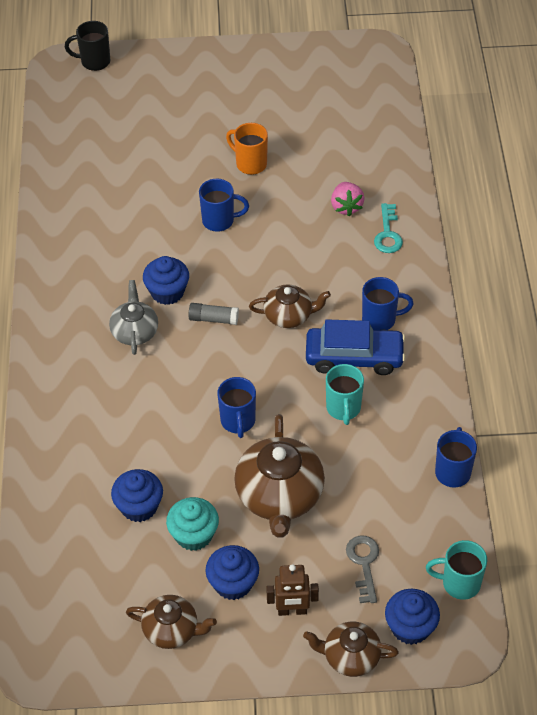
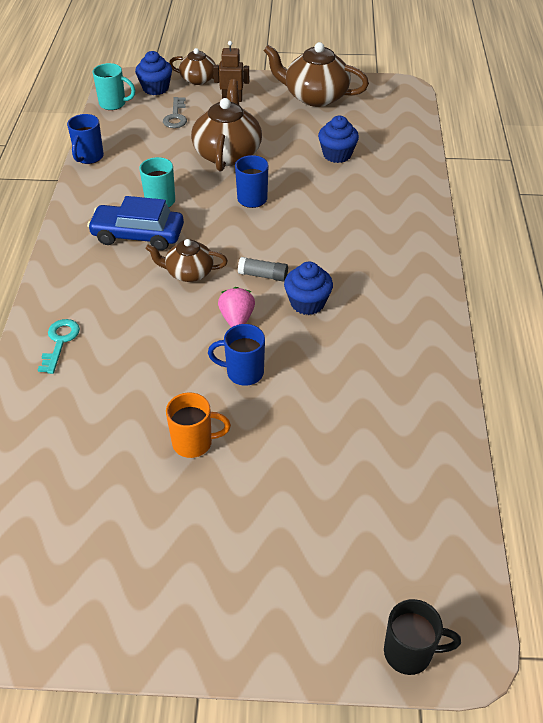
camera: 175 degrees left, 5 degrees down
grey teapot [109,280,158,355] -> none
brown teapot [126,595,217,649] -> brown teapot [264,42,369,107], size x1.69
turquoise cupcake [166,497,219,551] -> none
blue cupcake [205,545,259,600] -> none
orange mug [226,123,268,175] -> orange mug turned 45 degrees counterclockwise [166,392,231,458]
pink strawberry [331,182,365,216] -> pink strawberry moved to [218,287,255,327]
blue mug [362,277,414,330] -> none

